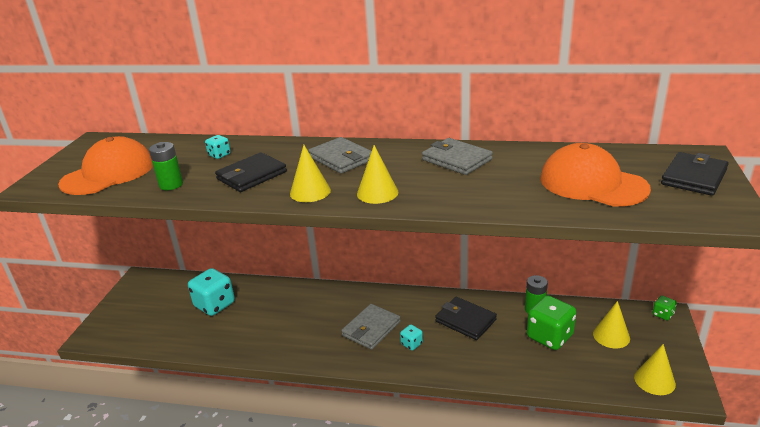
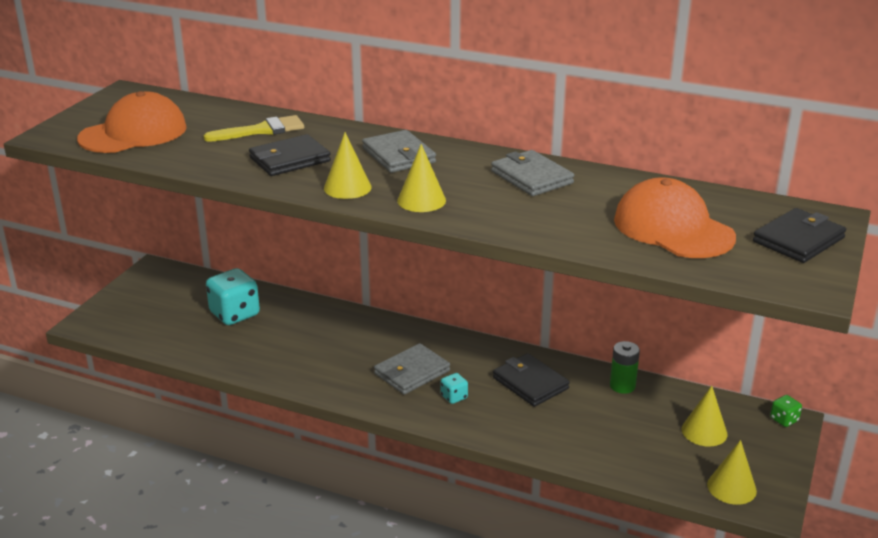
camera: 10 degrees right, 0 degrees up
green battery [149,142,183,190] -> none
turquoise dice [205,135,231,159] -> yellow brush [203,115,304,142]
green dice [527,295,577,350] -> none

